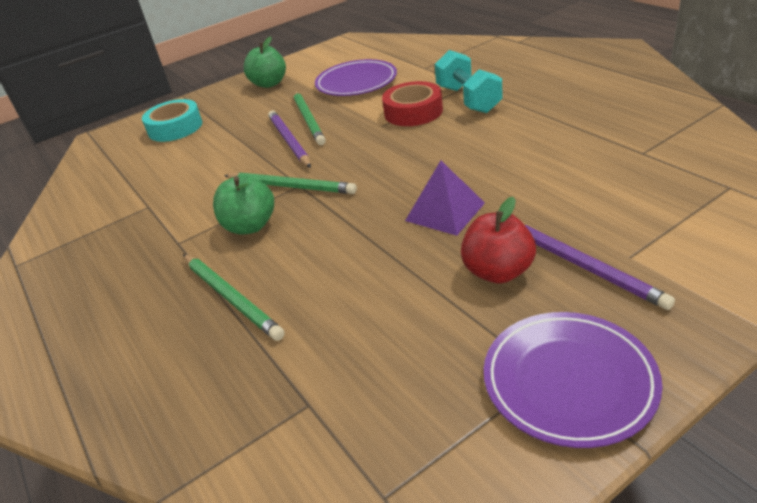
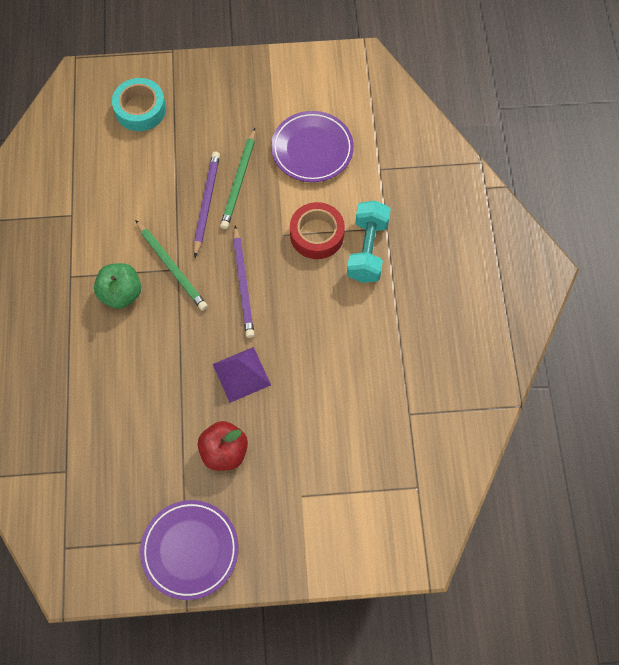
camera: 25 degrees right, 30 degrees up
green pencil [183,254,285,341] -> none
green apple [244,36,286,88] -> none
purple pencil [525,225,675,310] -> purple pencil moved to [233,225,255,338]

